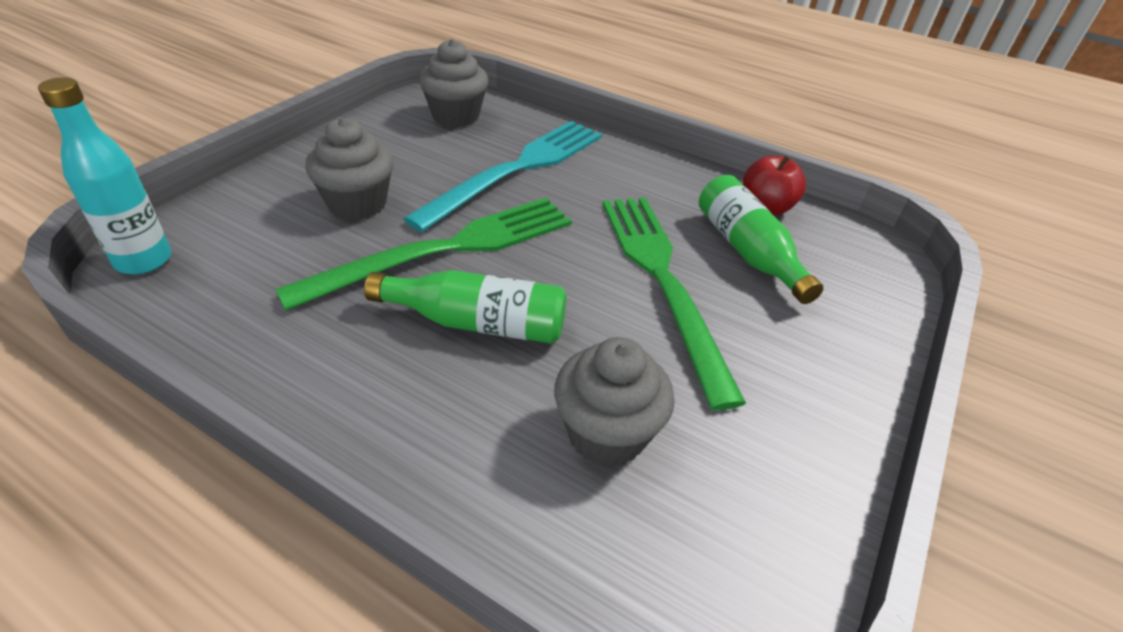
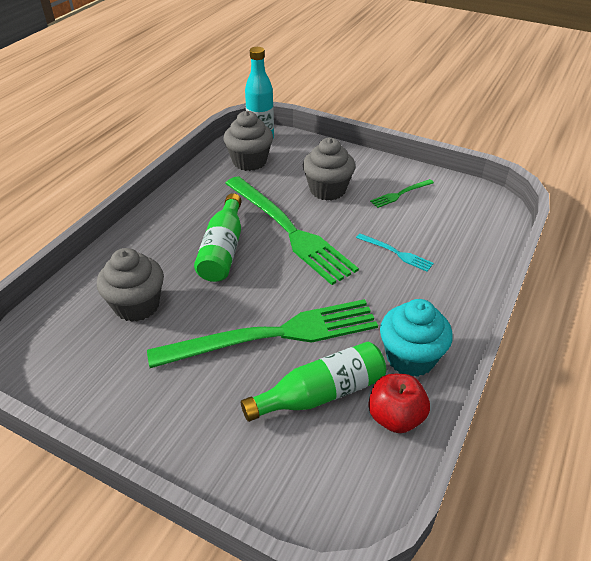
camera: 90 degrees right, 0 degrees up
turquoise fork [403,121,602,232] -> turquoise fork [356,233,434,272], size x0.41
grey cupcake [419,39,488,127] -> grey cupcake moved to [224,111,273,171]
none -> green fork [370,179,434,208]
none -> turquoise cupcake [380,299,453,377]

